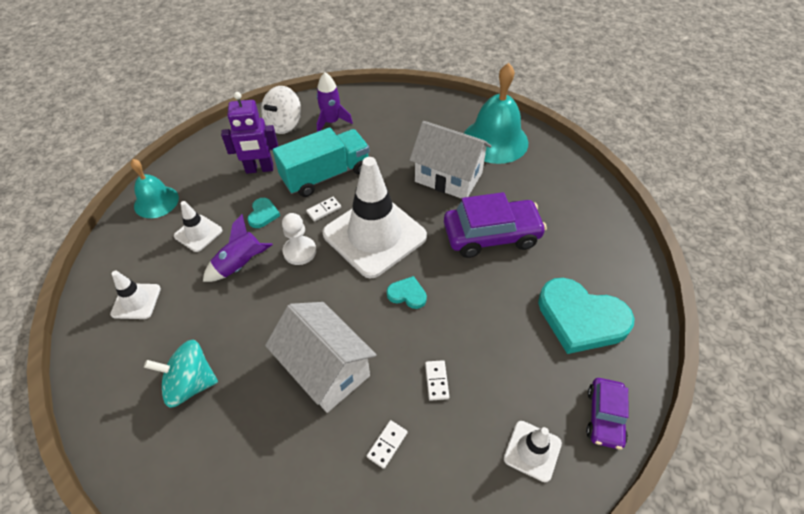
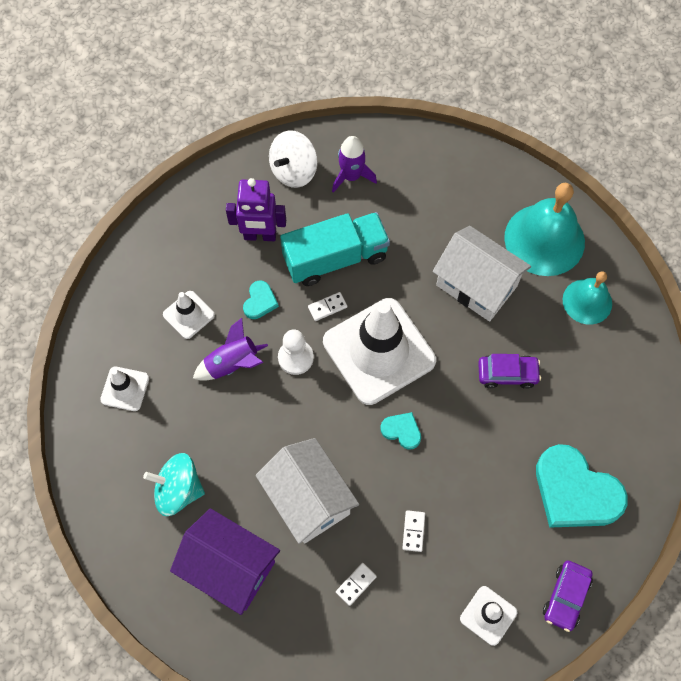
camera: 10 degrees right, 15 degrees up
turquoise bell [131,159,179,218] -> turquoise bell moved to [563,271,612,324]
purple car [444,192,547,258] -> purple car [478,354,541,389], size x0.57
none -> purple house [170,508,280,615]

